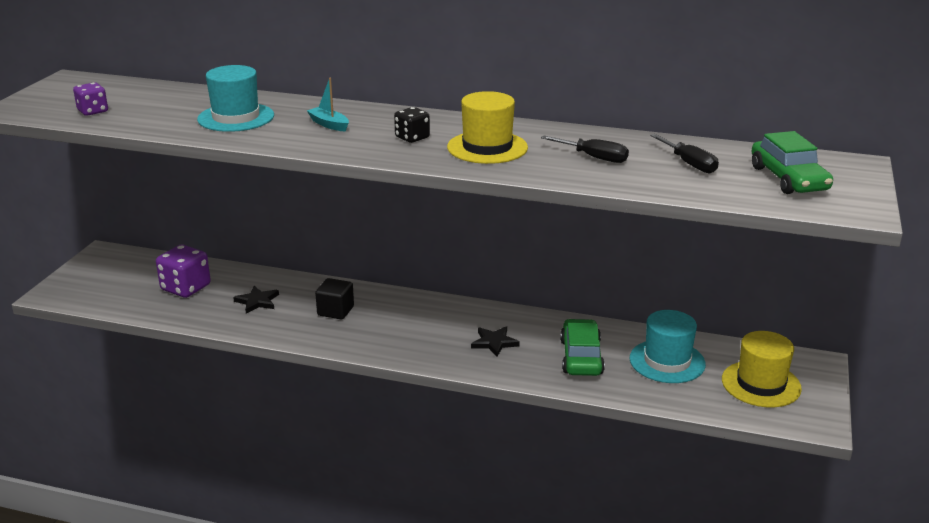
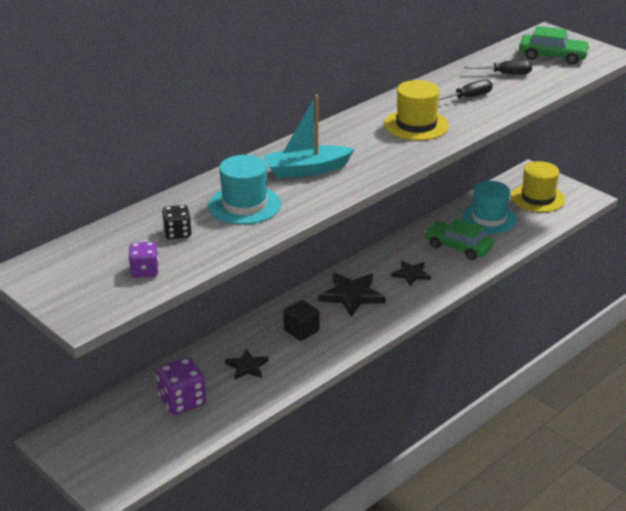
camera: 60 degrees left, 5 degrees up
turquoise boat [307,78,349,132] -> turquoise boat [264,95,354,178], size x1.79
black dice [394,107,430,143] -> black dice moved to [162,205,192,239]
none -> black star [319,273,386,317]

